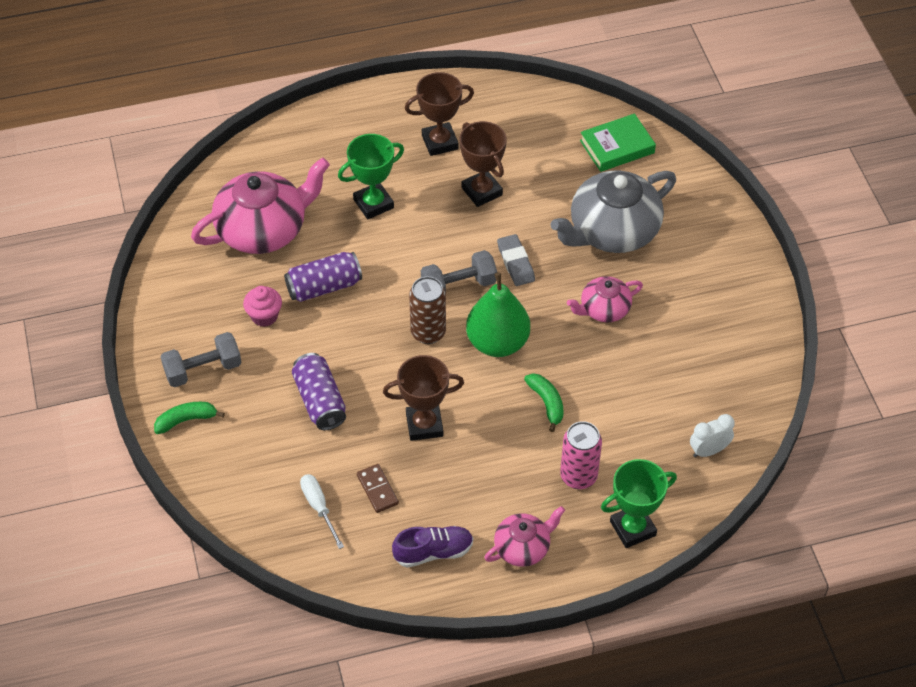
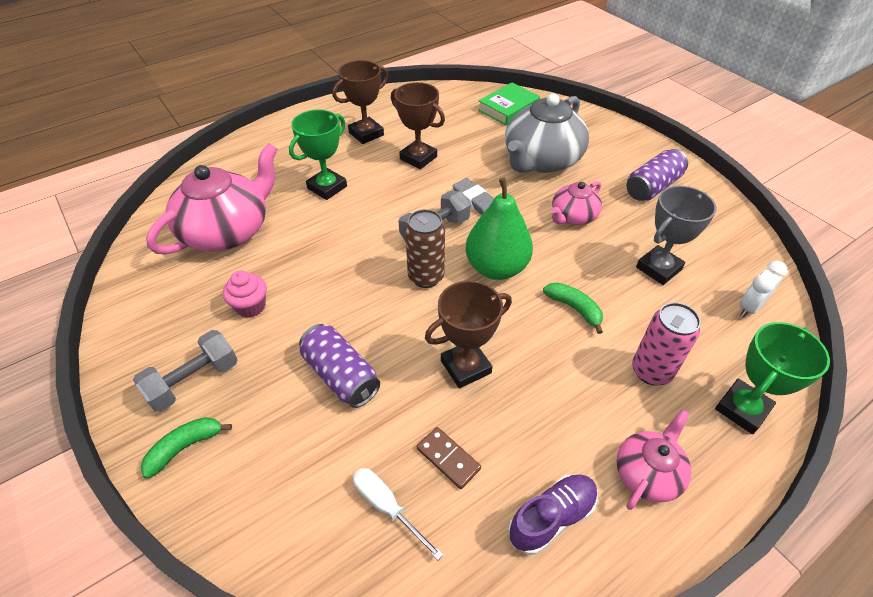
camera: 20 degrees left, 5 degrees down
purple can [284,252,362,302] -> purple can moved to [626,149,688,201]
none -> grey trophy [636,186,716,285]

